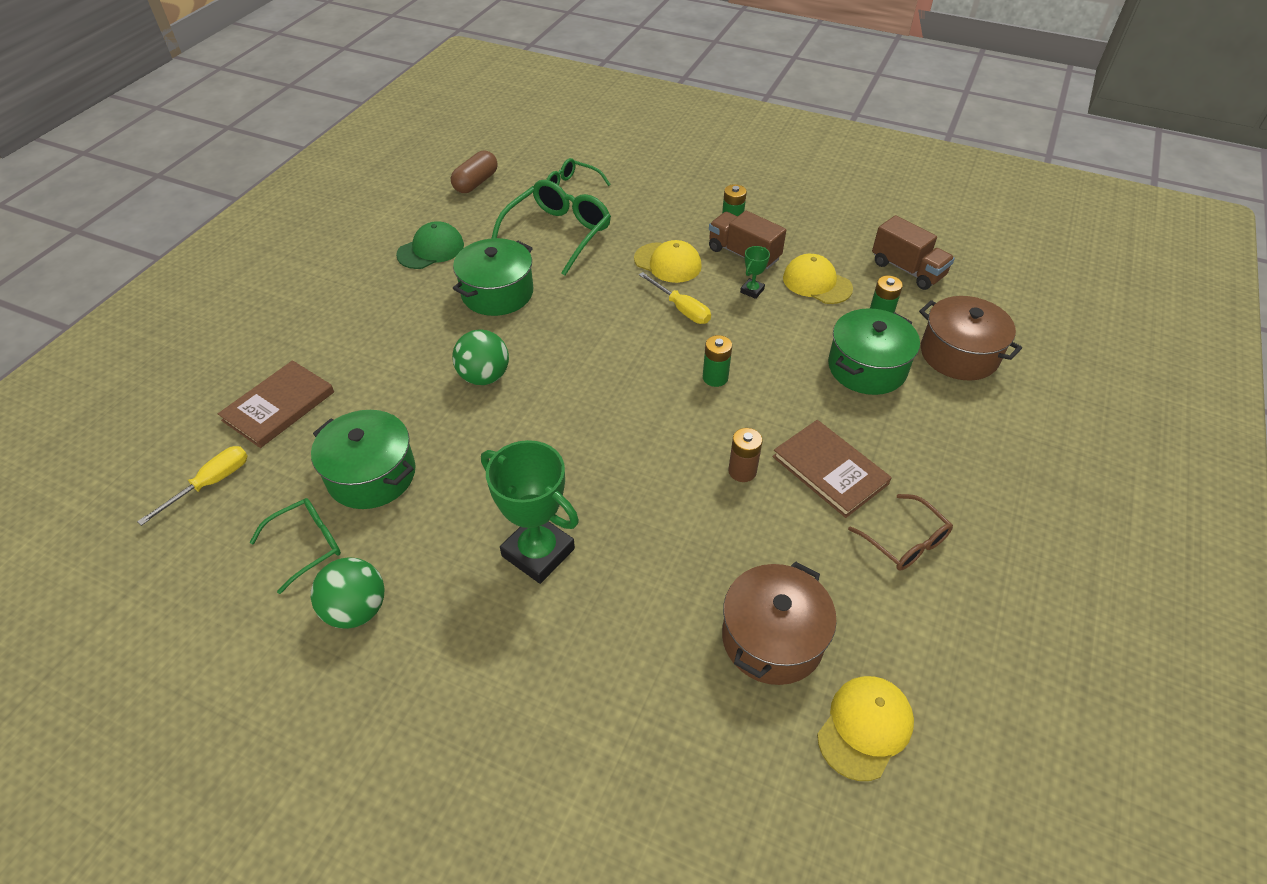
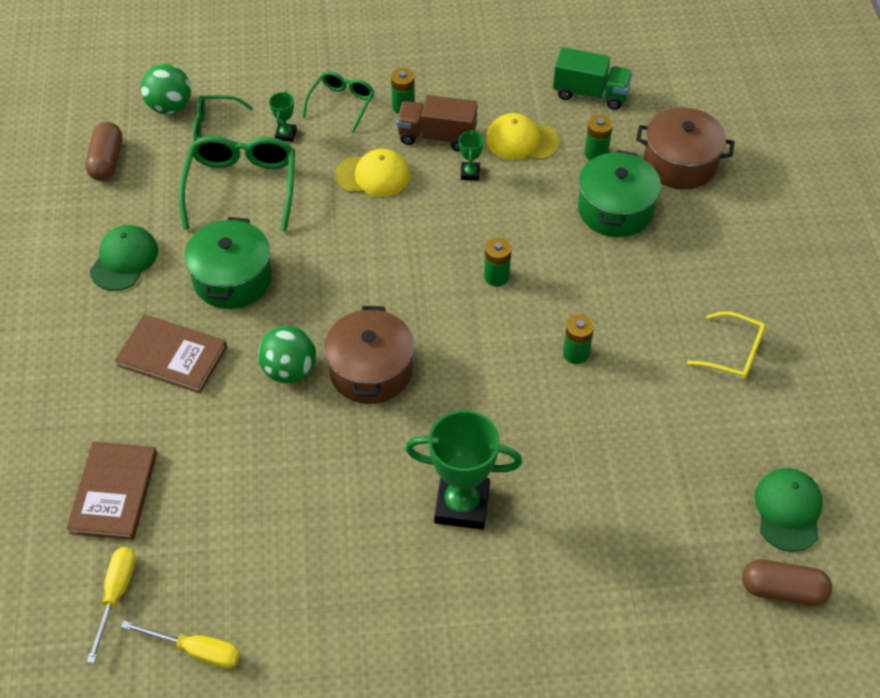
camera: 30 degrees left, 5 degrees up
green glasses [250,498,341,594] -> green glasses moved to [302,71,375,133]
green pot [311,410,415,509] -> none
green ball [311,557,384,629] -> green ball moved to [141,64,191,114]
yellow screwdriver [639,272,711,324] -> yellow screwdriver moved to [121,621,240,668]
brown pot [722,561,837,685] -> brown pot moved to [324,306,414,404]
brown battery [728,428,763,482] -> green battery [563,315,594,364]
brown book [773,420,892,518] -> brown book moved to [115,315,227,393]
yellow cap [817,676,914,781] -> green cap [754,468,823,552]
brown glasses [848,494,953,570] -> yellow glasses [687,311,766,379]
brown truck [872,215,955,290] -> green truck [553,47,633,110]
none -> green trophy [269,91,297,142]
none -> brown capsule [742,559,832,606]

